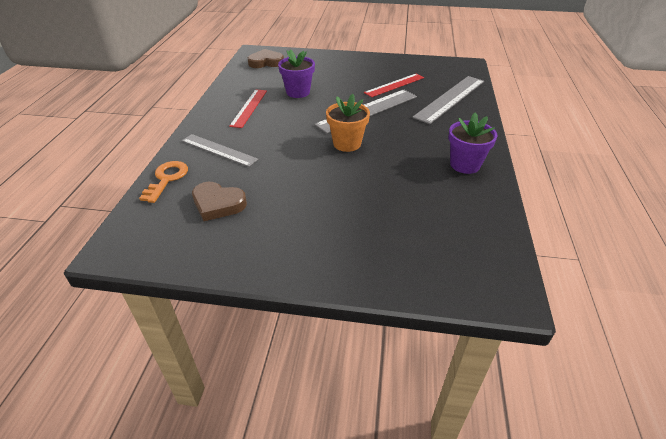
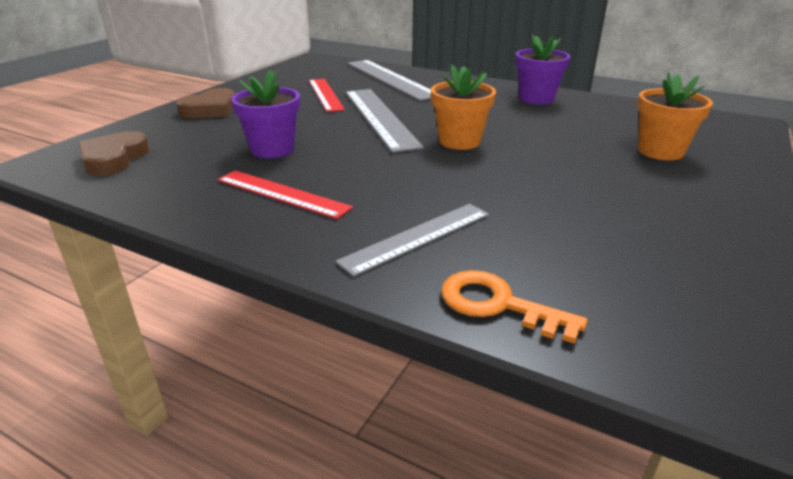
camera: 70 degrees left, 10 degrees down
brown heart [192,182,247,221] -> brown heart moved to [176,88,235,118]
none -> orange flower pot [637,71,713,161]

